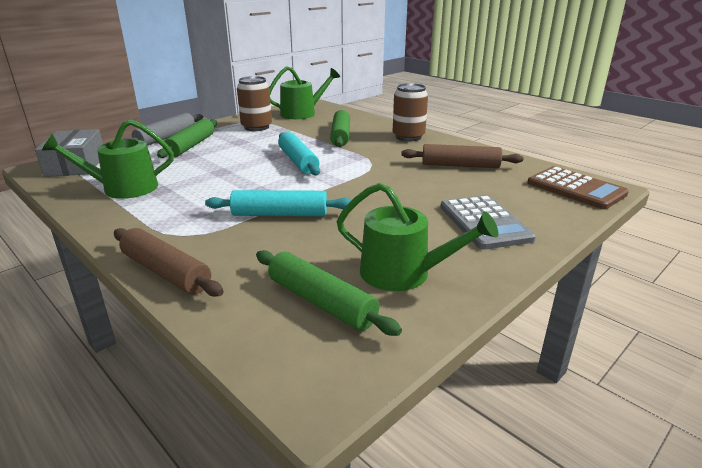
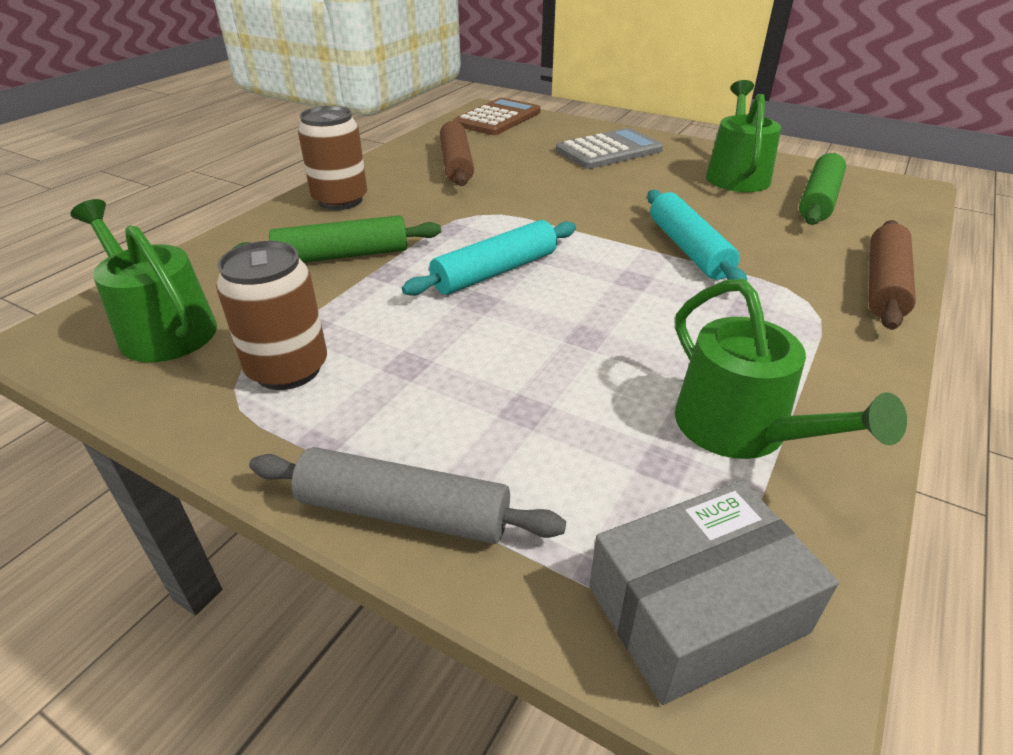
camera: 105 degrees left, 10 degrees up
green rolling pin [157,119,217,158] -> none

